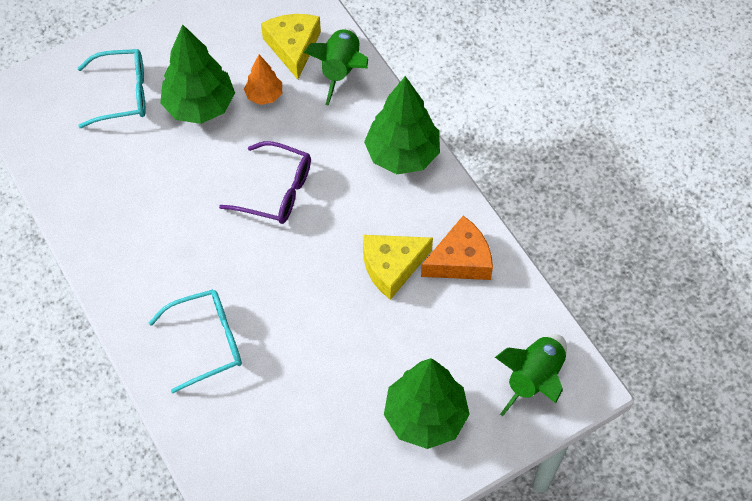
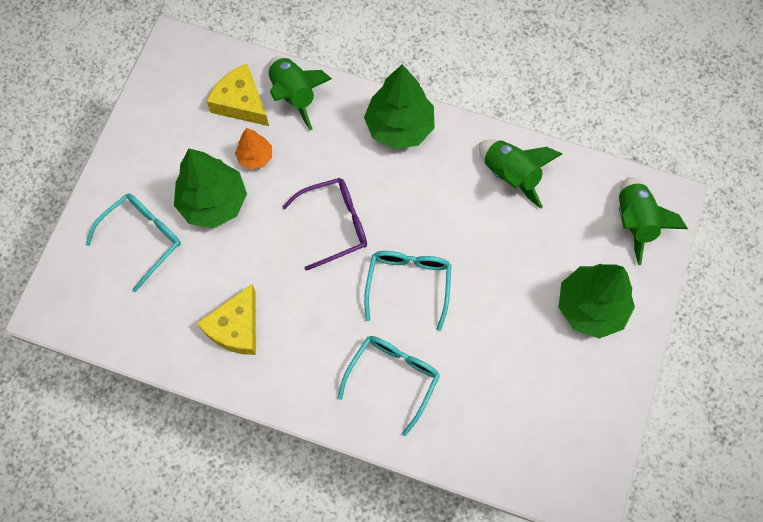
camera: 40 degrees left, 10 degrees up
yellow cheese [363,235,433,300] -> yellow cheese moved to [197,284,256,355]
orange cheese [421,216,493,280] -> green rocket [479,139,562,209]
none -> turquoise glasses [364,251,451,331]

